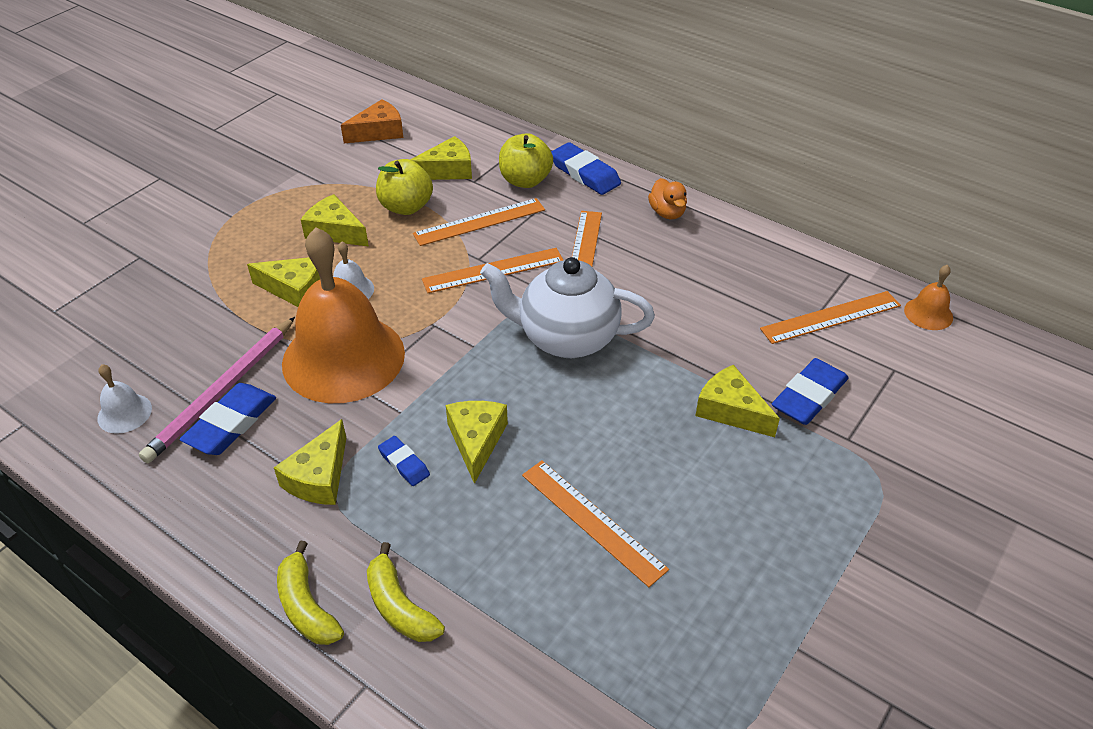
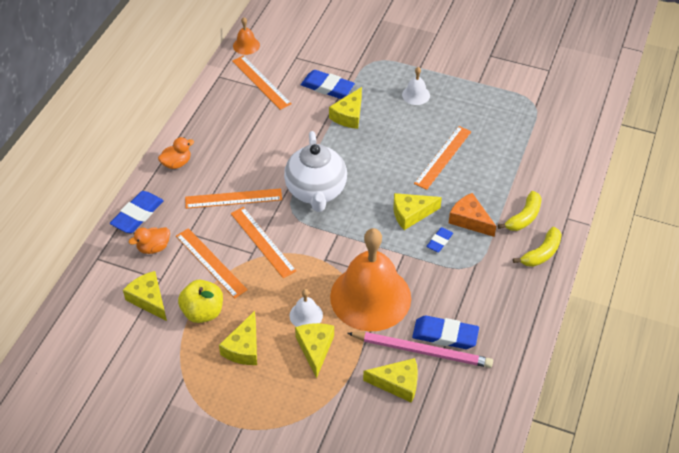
camera: 105 degrees left, 5 degrees up
white bell [98,364,152,434] -> white bell moved to [402,67,430,105]
yellow cheese [274,419,346,505] -> yellow cheese moved to [363,358,418,403]
orange cheese [341,99,403,143] -> orange cheese moved to [449,193,496,237]
yellow apple [499,133,553,188] -> orange duck [129,227,170,254]

